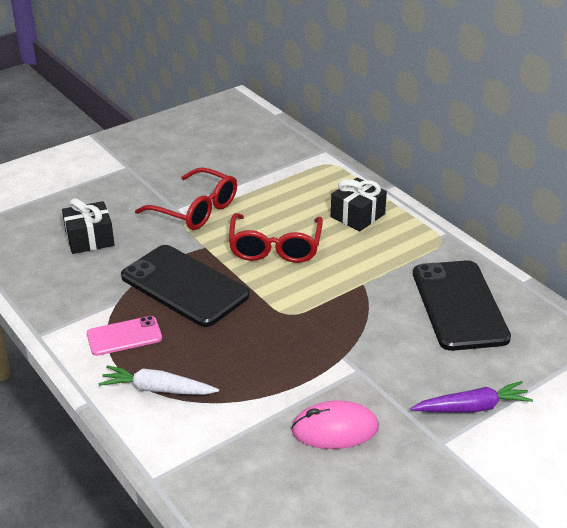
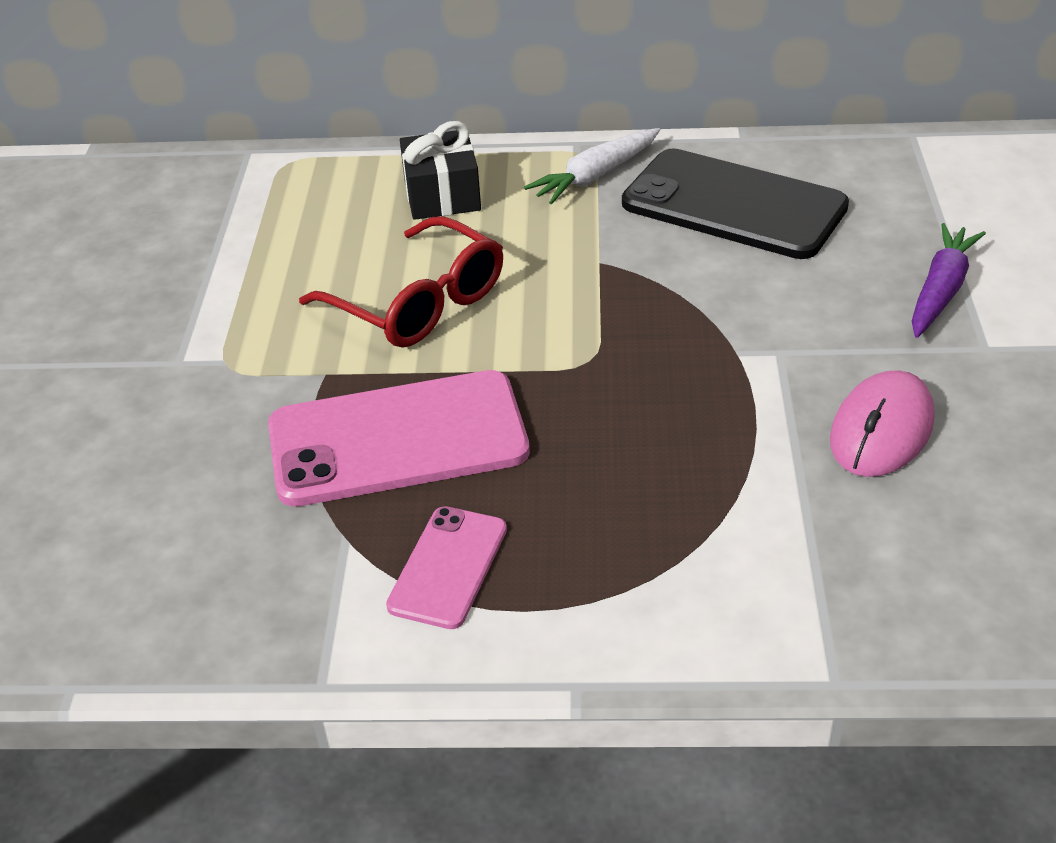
camera: 50 degrees left, 5 degrees up
black gift [62,198,115,254] -> none
white carrot [98,365,219,395] -> white carrot moved to [524,128,660,204]
black phone [121,245,249,327] -> pink phone [268,370,530,507]
red glasses [135,167,237,230] -> none

